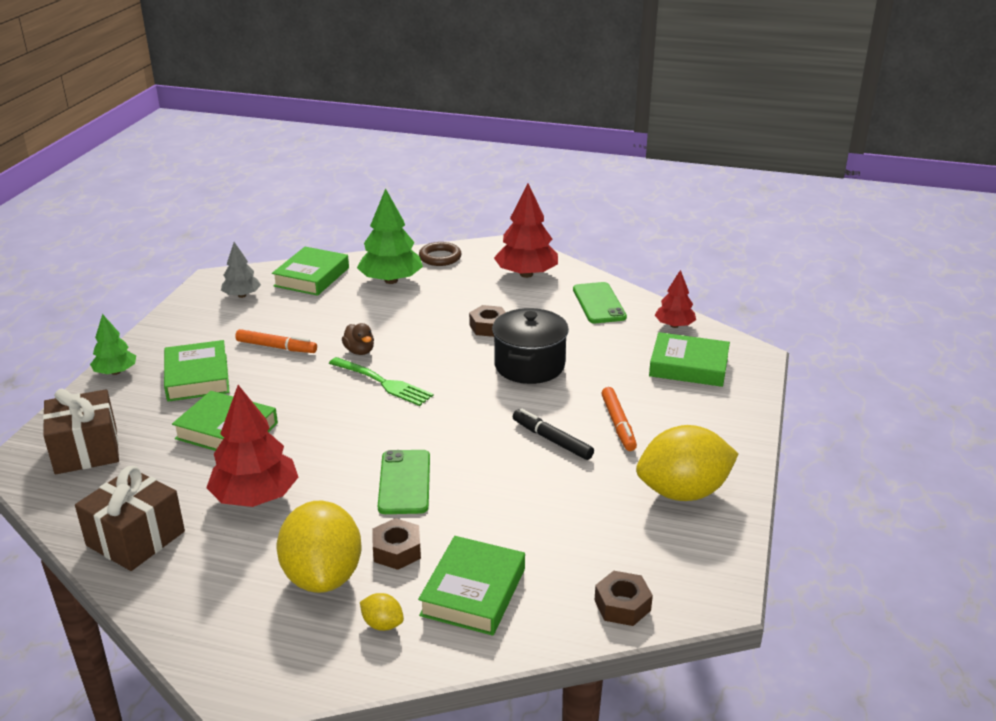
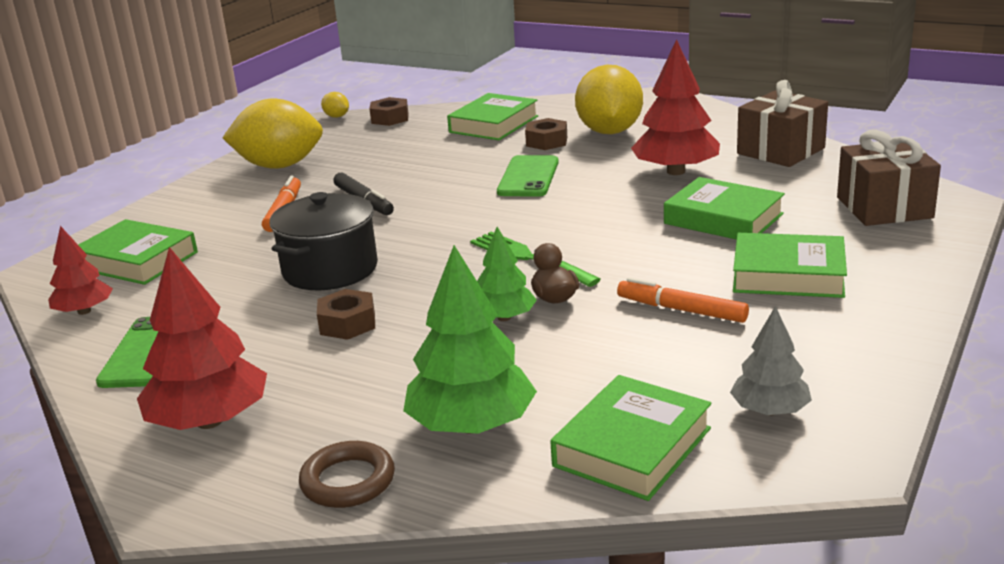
camera: 165 degrees left, 5 degrees down
green tree [90,314,136,375] -> green tree moved to [477,227,537,321]
green book [164,340,229,402] -> green book turned 75 degrees counterclockwise [733,233,847,298]
yellow lemon [360,593,404,631] -> yellow lemon moved to [321,92,349,118]

